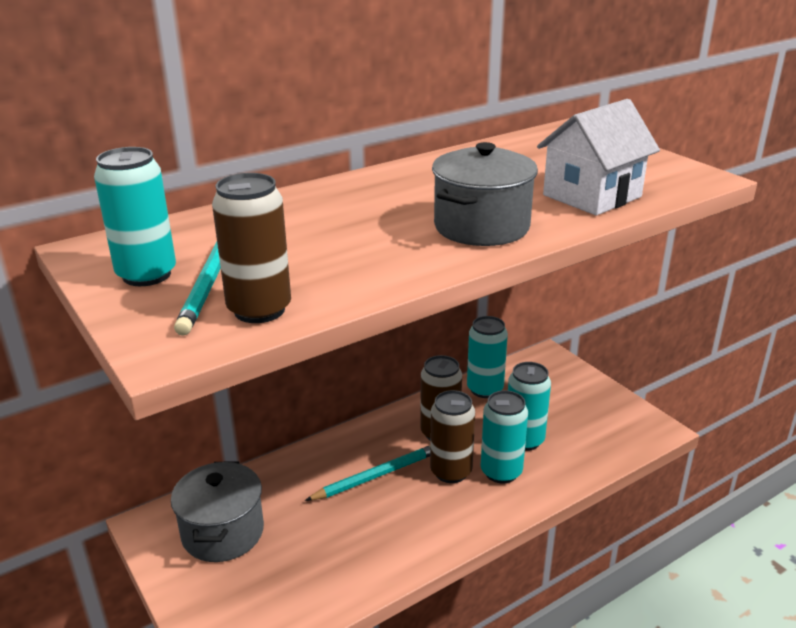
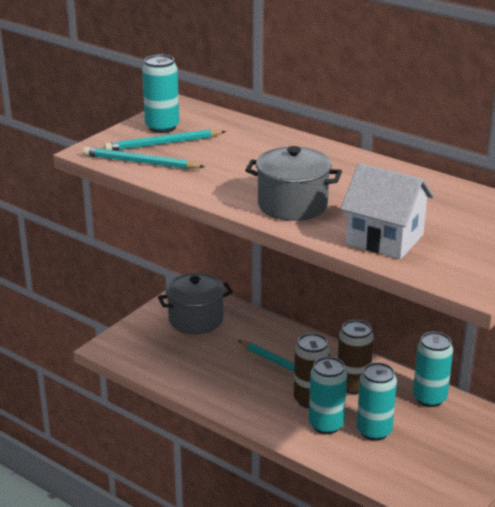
camera: 70 degrees right, 0 degrees up
brown can [212,173,291,323] -> turquoise pencil [83,147,205,169]

